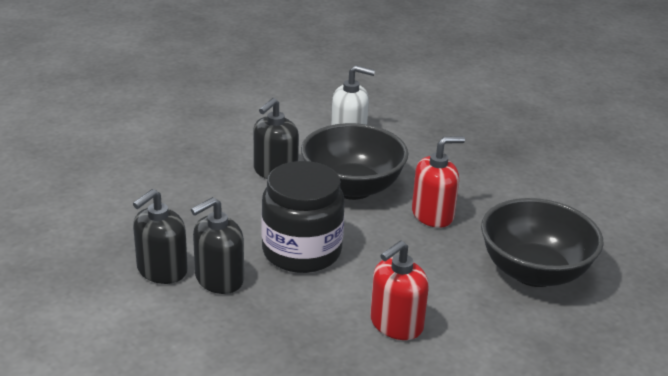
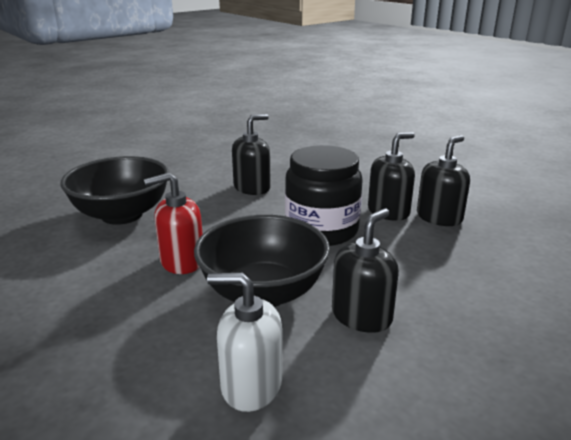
camera: 175 degrees left, 5 degrees down
red soap dispenser [370,240,429,340] -> black soap dispenser [232,114,271,195]

